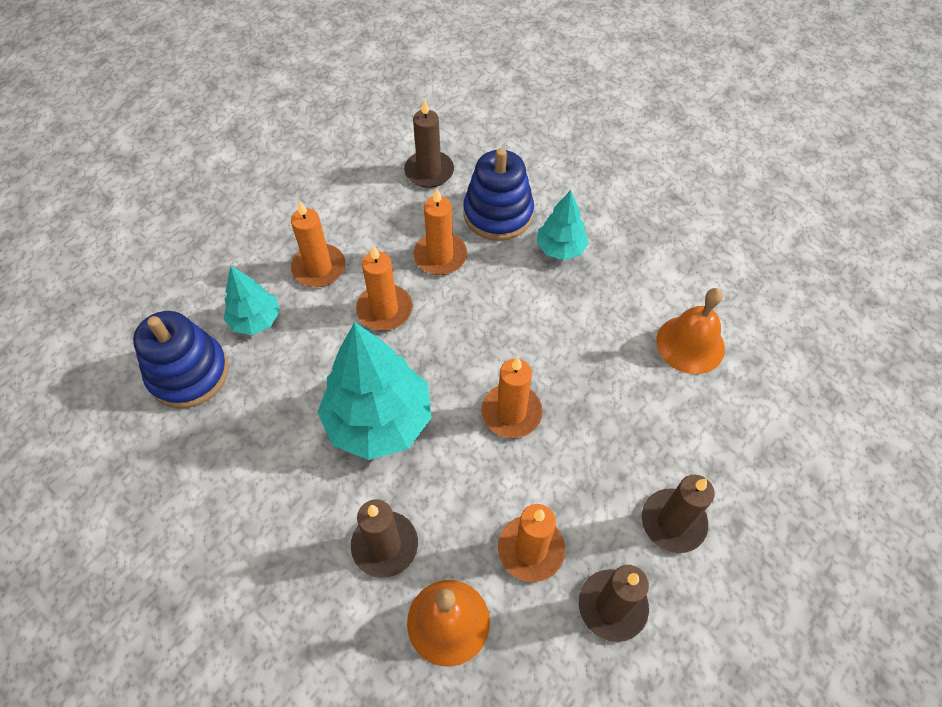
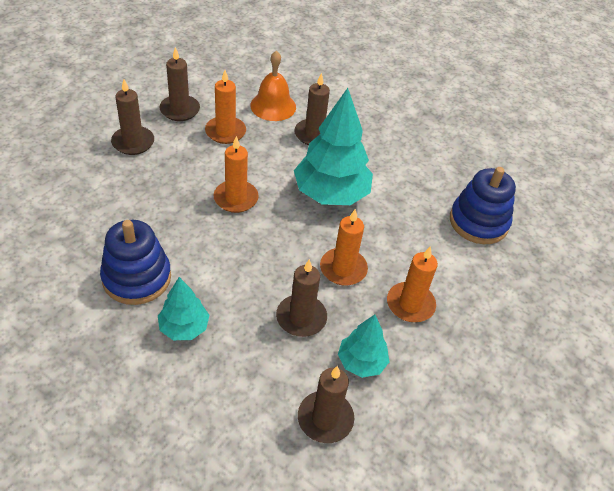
camera: 170 degrees right, 10 degrees down
turquoise tree [224,266,280,335] -> turquoise tree moved to [338,315,389,378]
orange candle [413,188,467,275] -> brown candle [276,259,327,337]
blue stacking toy [463,148,534,241] -> blue stacking toy moved to [100,220,171,305]
orange bell [656,288,725,374] -> none

